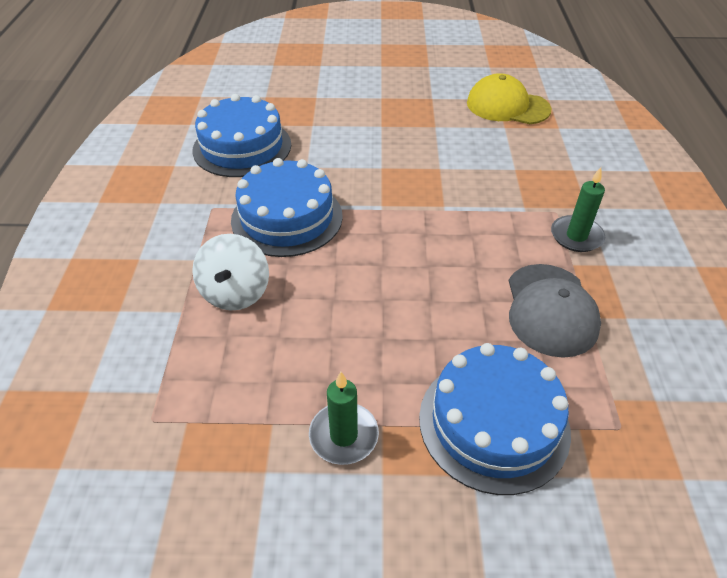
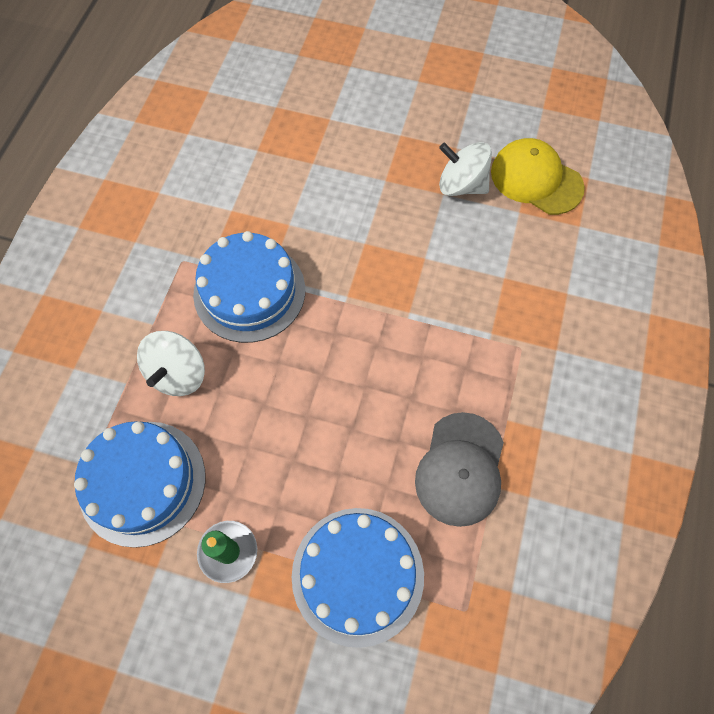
camera: 15 degrees right, 20 degrees up
blue cake [192,94,291,177] -> blue cake moved to [74,421,205,548]
green candle [551,167,605,252] -> none
none -> white spinning top [439,142,492,196]

